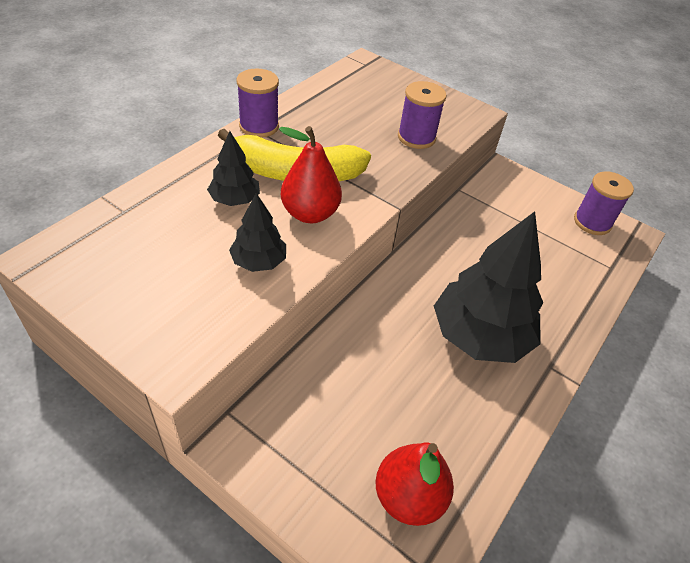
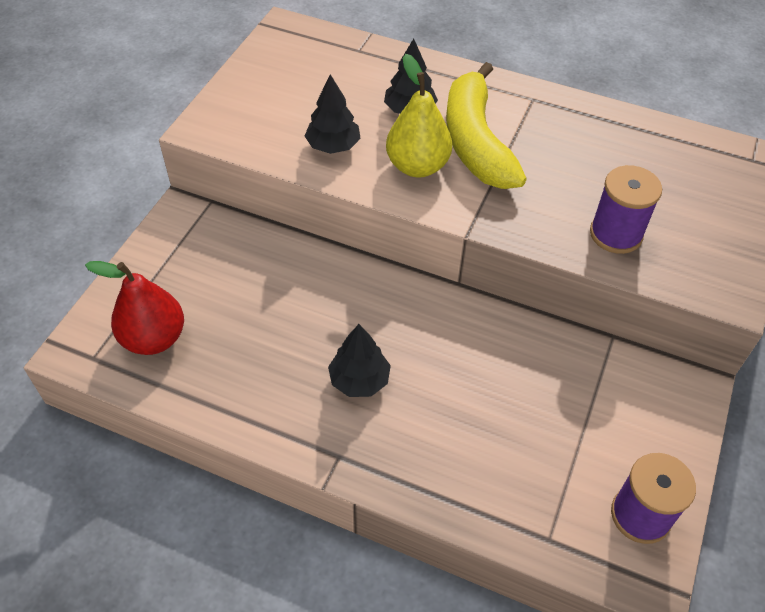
camera: 80 degrees right, 5 degrees up
purple spool [236,69,279,138] -> none
red pear [279,126,342,223] -> yellow pear [386,54,452,177]
black tree [434,211,543,363] -> black tree [328,324,391,397], size x0.50

